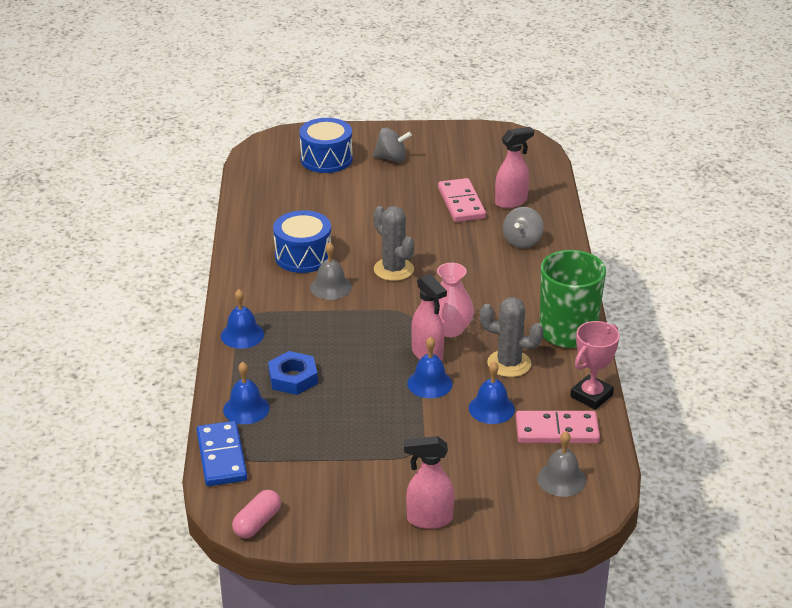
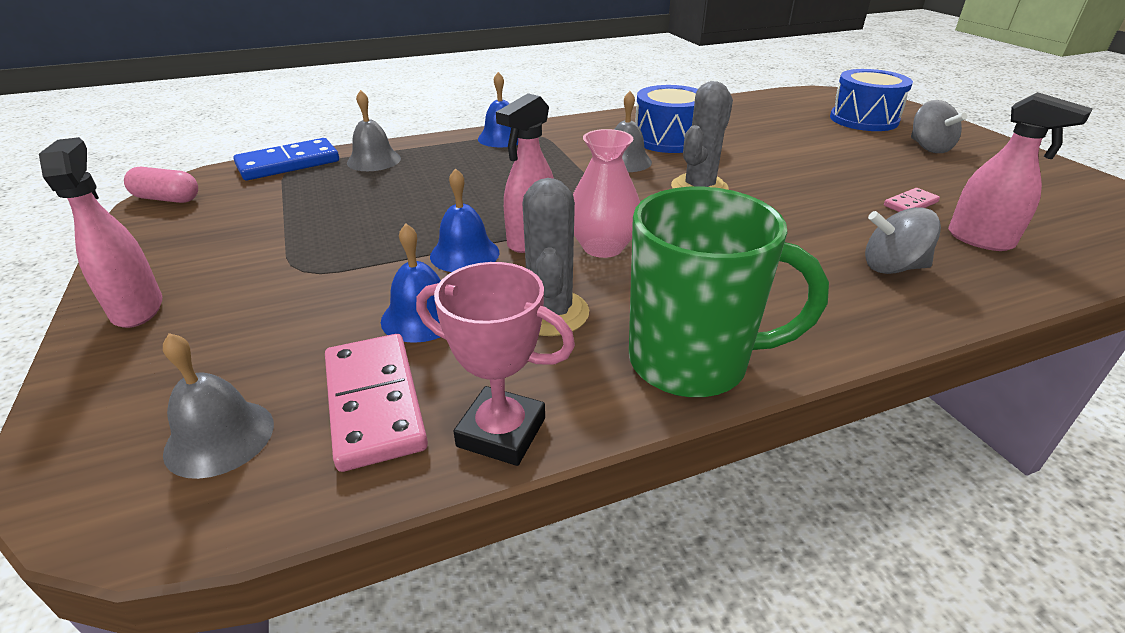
camera: 70 degrees right, 0 degrees up
blue bell [223,362,270,424] -> grey bell [347,90,401,171]
blue nut [268,351,318,395] -> none
pink domino [438,178,486,222] -> pink domino [884,188,940,212], size x0.52

